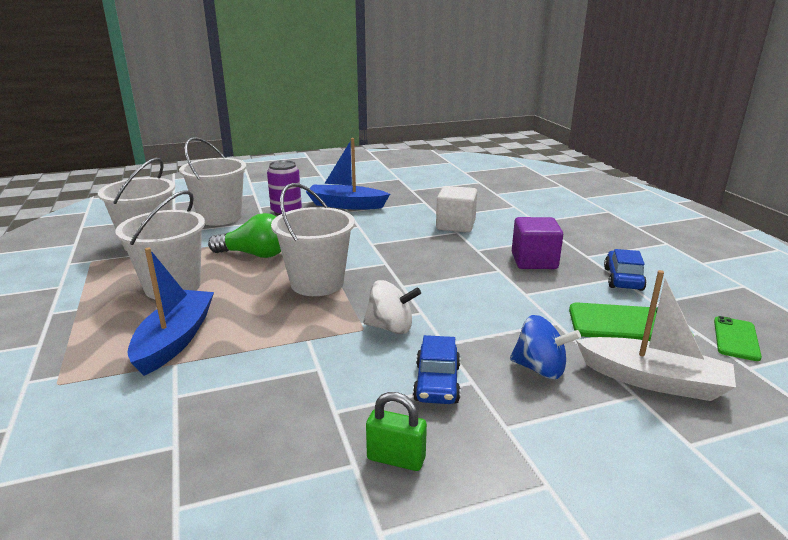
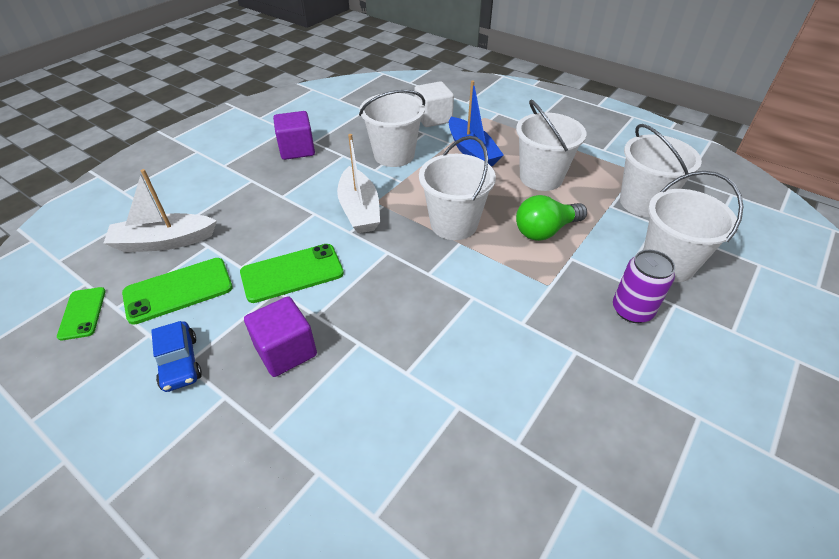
camera: 145 degrees right, 20 degrees up
blue boat [306,138,390,210] -> none
white spinning top [363,280,421,334] -> white boat [337,134,380,233]
green padlock [366,392,427,471] -> purple cube [273,111,315,160]
blue car [413,335,461,404] -> none
white cube [436,186,477,233] -> white cube moved to [414,81,454,127]
blue spinning top [510,315,581,379] -> none
none -> green phone [240,244,344,303]
none -> white bucket [359,90,425,167]

